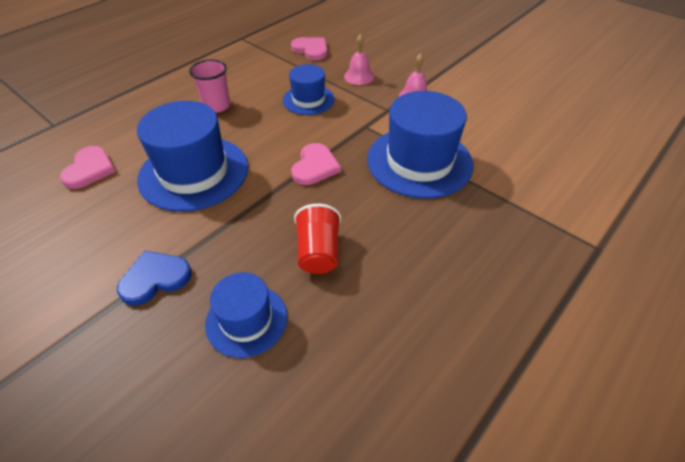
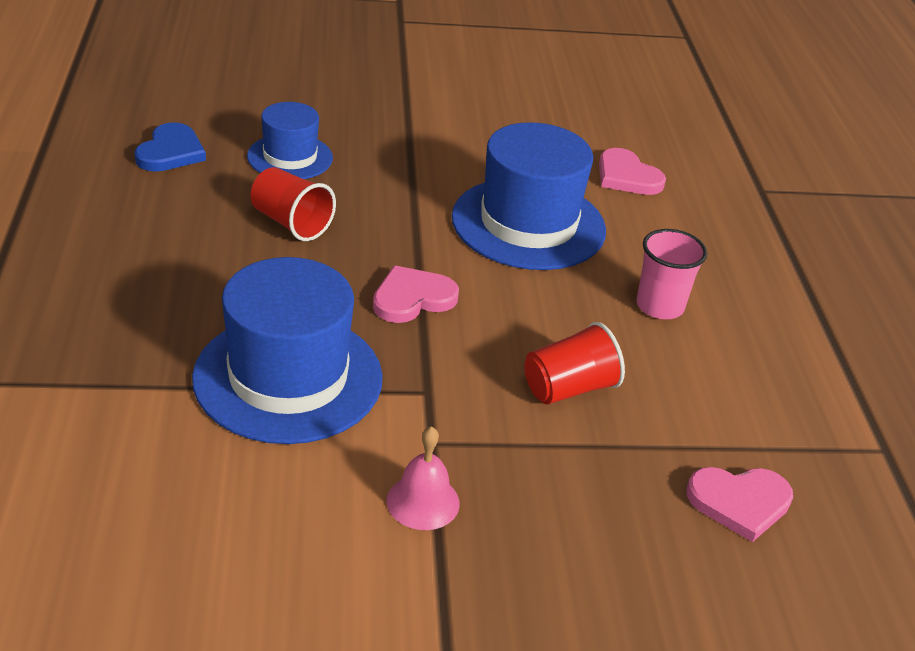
camera: 130 degrees right, 10 degrees down
blue heart [117,251,192,306] -> blue heart moved to [134,122,206,172]
blue hat [283,64,335,115] -> red cup [524,322,625,405]
pink heart [291,143,341,185] -> pink heart turned 90 degrees clockwise [373,265,459,323]
pink bell [344,34,374,85] -> none

